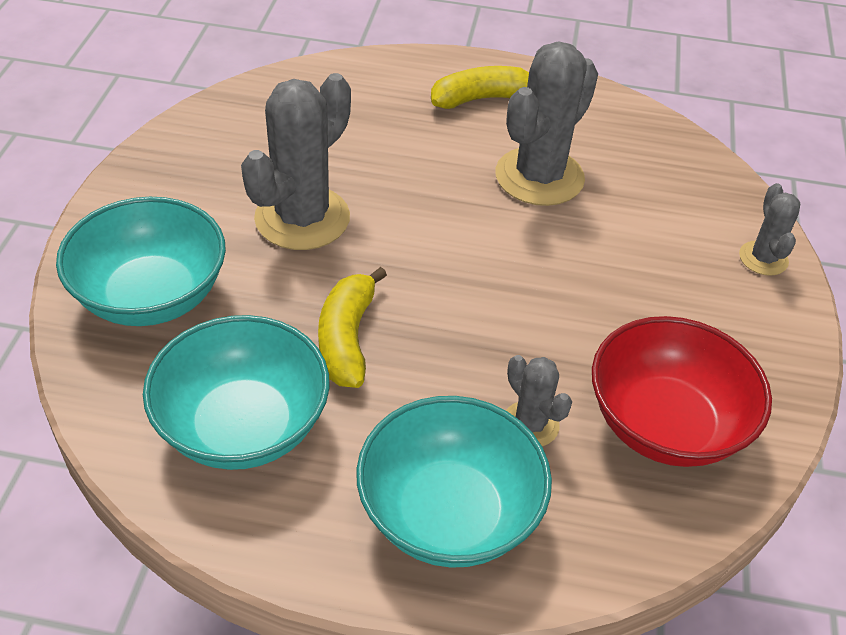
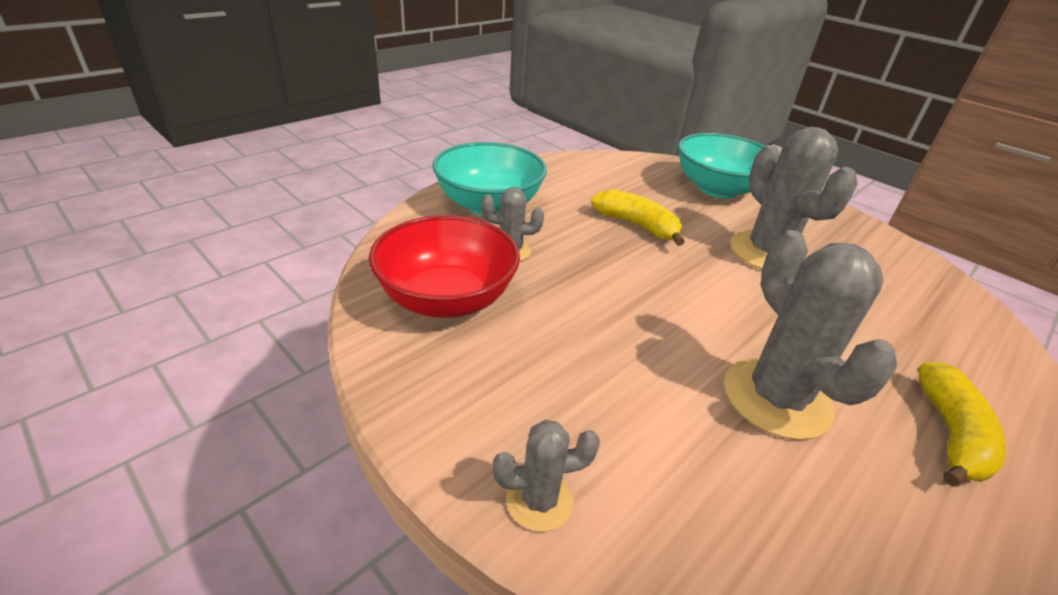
camera: 125 degrees right, 10 degrees down
turquoise bowl [143,315,330,470] -> none
grey cactus [739,183,801,276] -> grey cactus turned 45 degrees counterclockwise [493,420,600,532]

